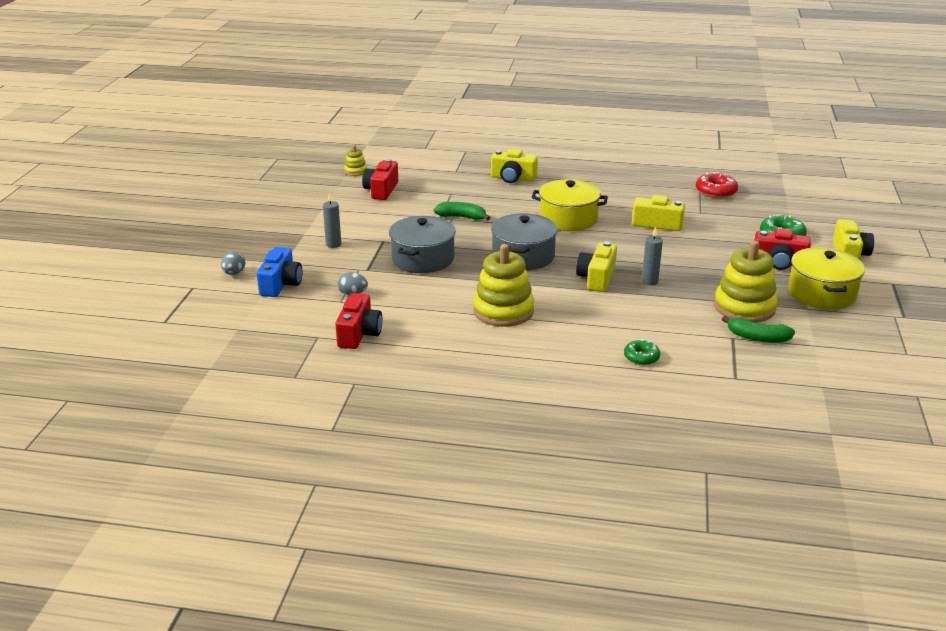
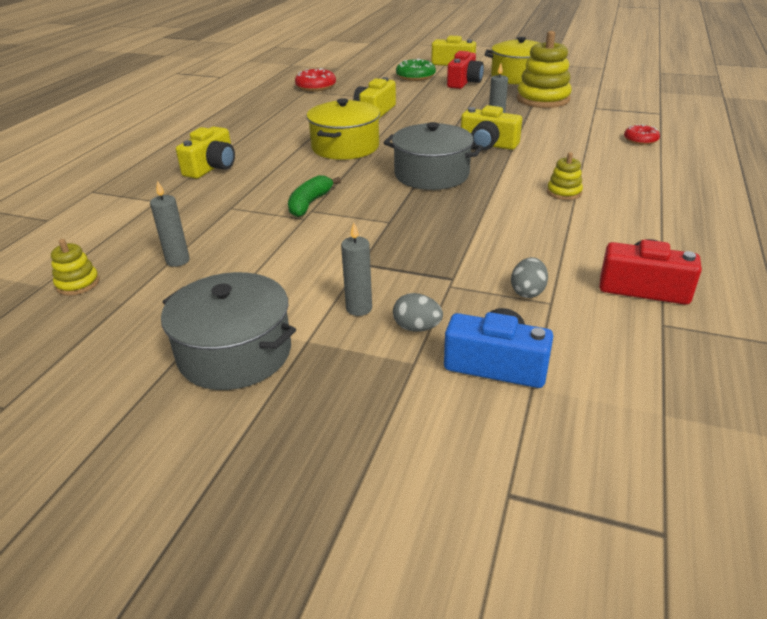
camera: 80 degrees left, 5 degrees up
grey egg [221,251,245,275] -> grey egg moved to [393,293,443,332]
red camera [362,159,398,200] -> grey candle [150,180,190,267]
grey pot [389,216,456,273] -> grey pot moved to [161,272,296,390]
yellow stacking toy [473,244,534,327] -> yellow stacking toy [547,152,583,200], size x0.48
green donut [624,340,660,365] -> red donut [624,124,660,145]
green banana [722,316,795,343] -> none

